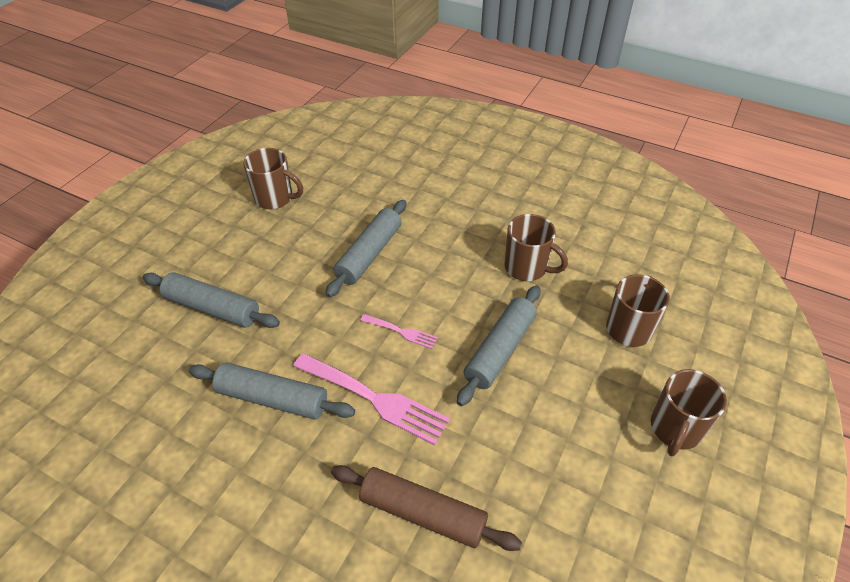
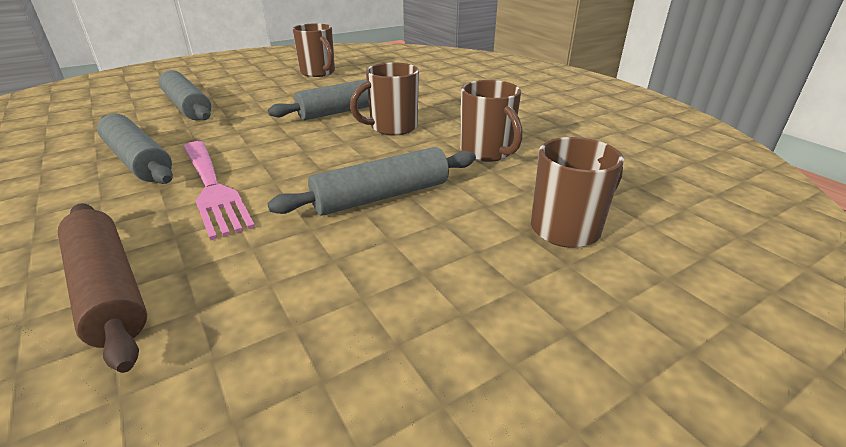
camera: 30 degrees right, 15 degrees down
pink fork [360,314,438,349] -> none
brown mug [651,369,727,456] -> brown mug moved to [350,62,419,135]

